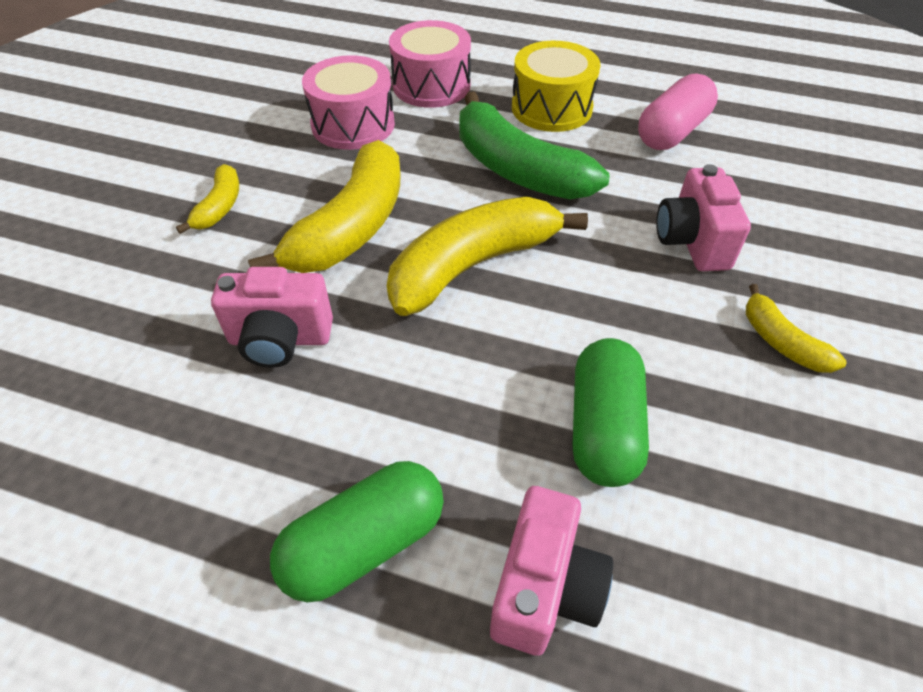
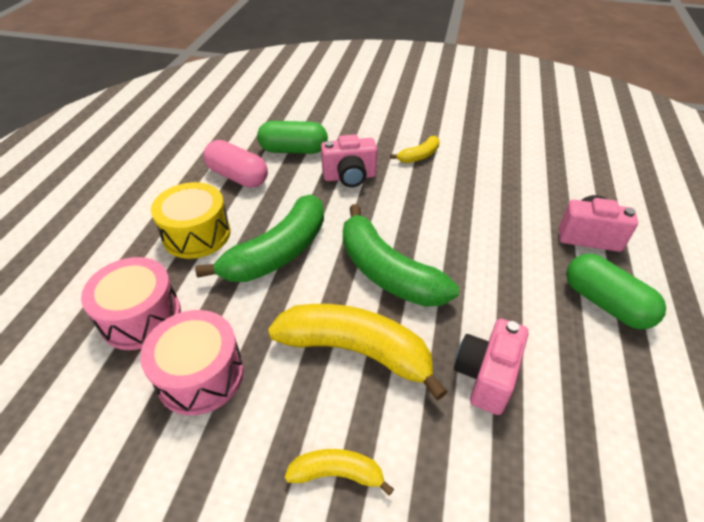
camera: 95 degrees left, 5 degrees down
pink camera [211,267,333,368] -> pink camera turned 150 degrees counterclockwise [454,318,529,415]
yellow banana [387,197,588,316] -> green banana [343,204,459,307]
green capsule [573,338,649,487] -> green capsule moved to [257,121,328,154]

